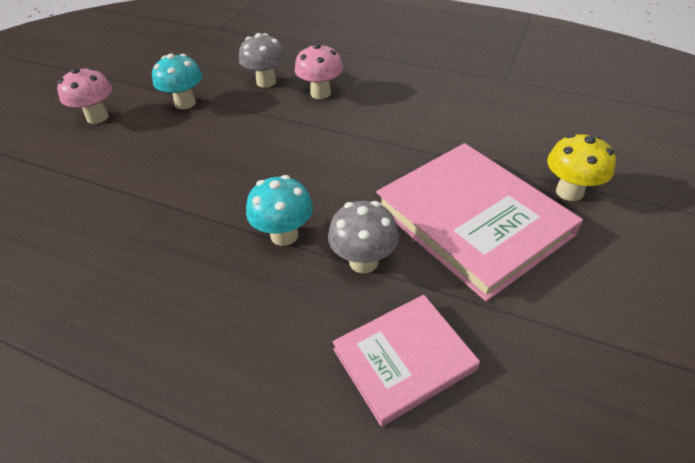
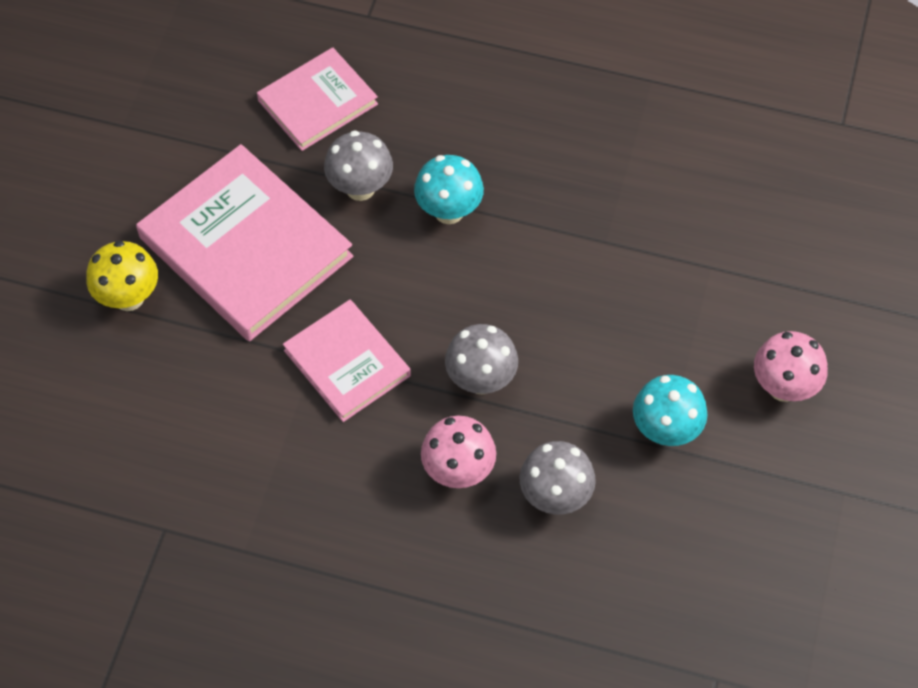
camera: 170 degrees right, 15 degrees up
none -> pink book [283,300,411,422]
none -> grey mushroom [445,324,518,394]

